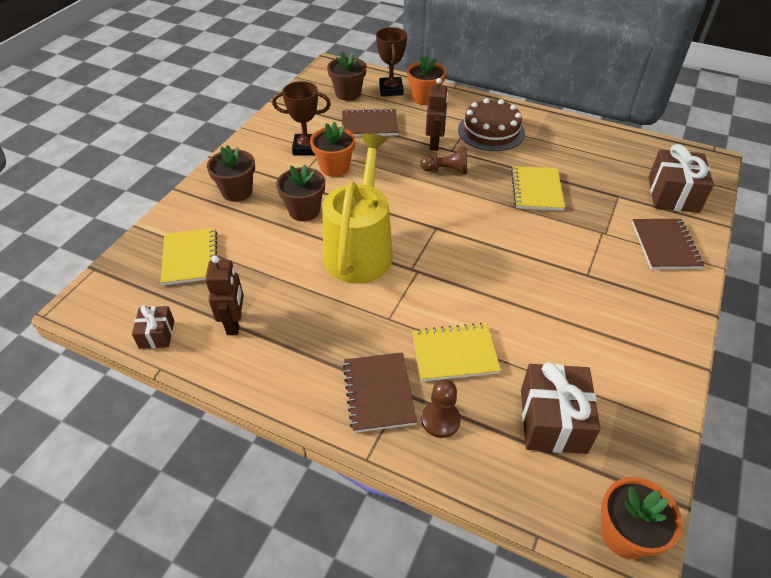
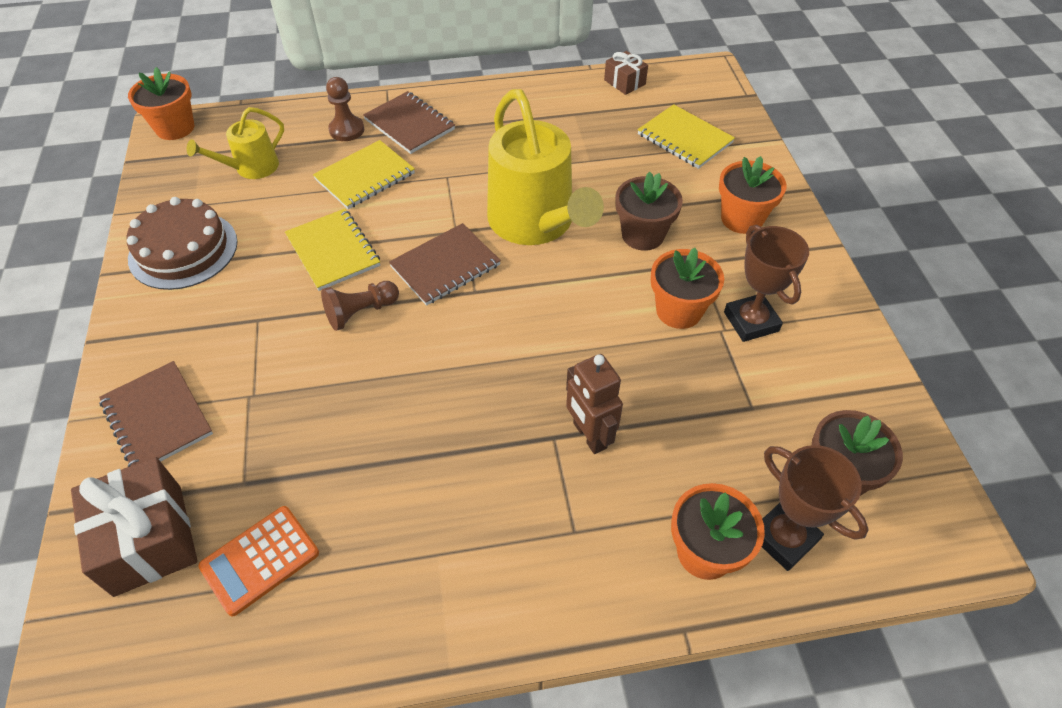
camera: 145 degrees right, 5 degrees up
brown robot [205,256,244,335] -> none
brown flower pot [207,145,255,202] -> orange flower pot [719,156,786,234]
brown trophy [272,81,331,156] -> brown trophy turned 75 degrees counterclockwise [724,225,809,342]
brown notebook [342,108,398,137] -> brown notebook moved to [389,223,501,306]
brown pawn [420,146,467,174] -> brown pawn moved to [321,281,399,331]
brown cake [458,98,525,151] -> brown cake moved to [127,197,237,290]
yellow notebook [511,166,565,211] -> yellow notebook moved to [285,209,380,291]
brown gift [521,362,600,454] -> yellow watering can [186,107,284,179]
none -> orange calculator [198,506,319,616]

